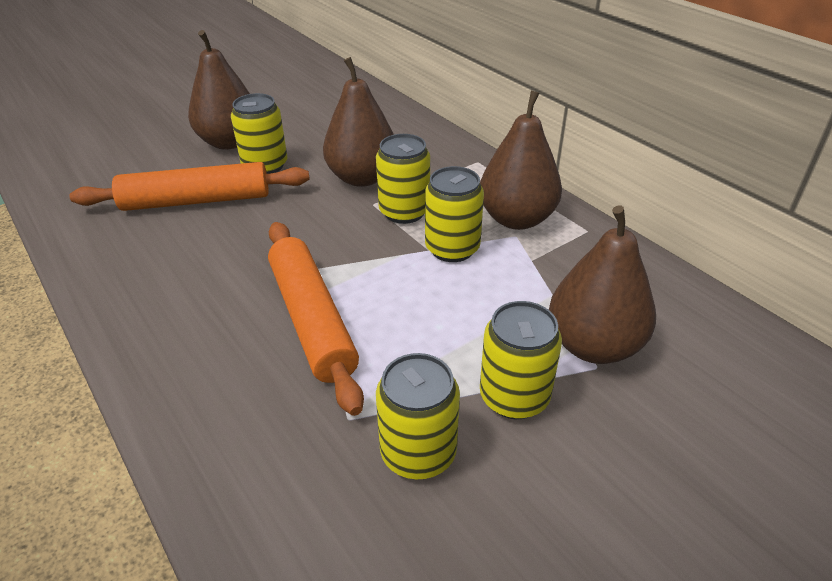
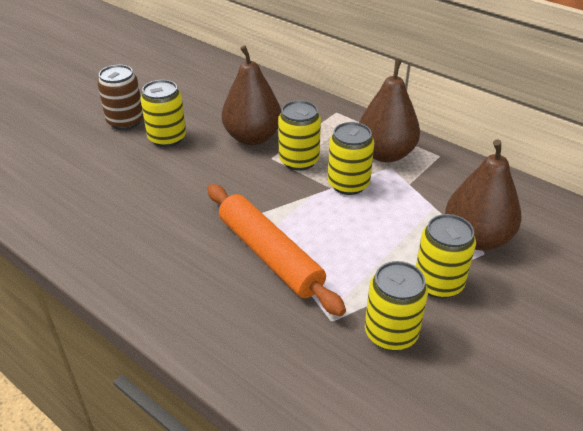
camera: 15 degrees left, 0 degrees up
orange rolling pin [69,162,310,211] -> none
brown pear [188,30,250,150] -> brown can [97,65,143,130]

